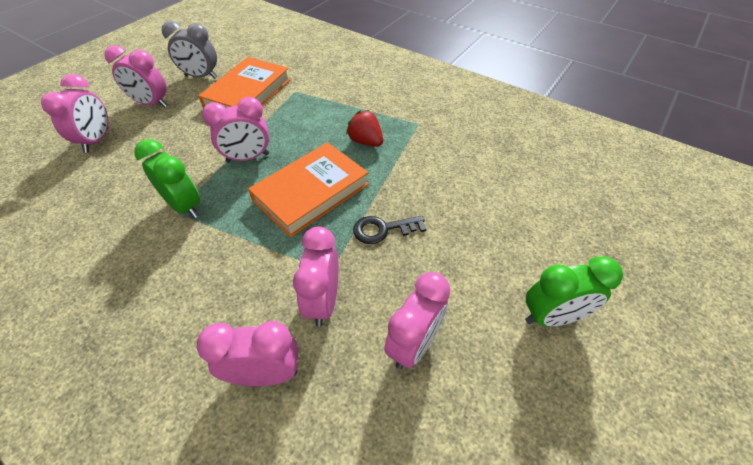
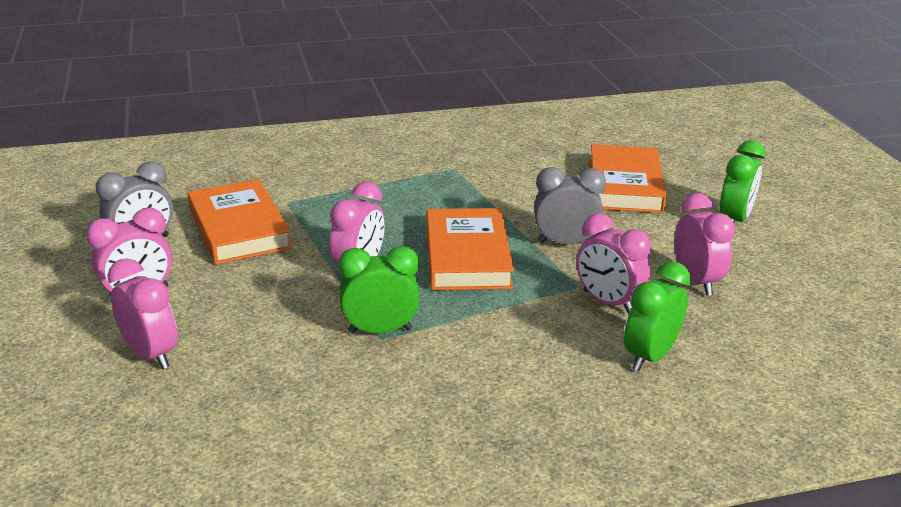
camera: 50 degrees left, 20 degrees down
pink clock [196,321,298,386] -> green clock [624,261,691,371]
red strawberry [346,110,383,147] -> none
black key [353,216,426,244] -> grey clock [534,167,606,244]
none -> orange book [590,144,667,213]

